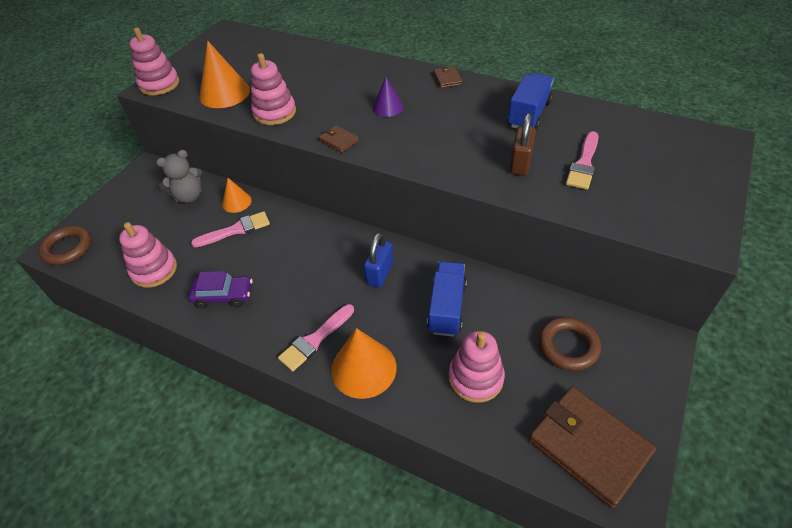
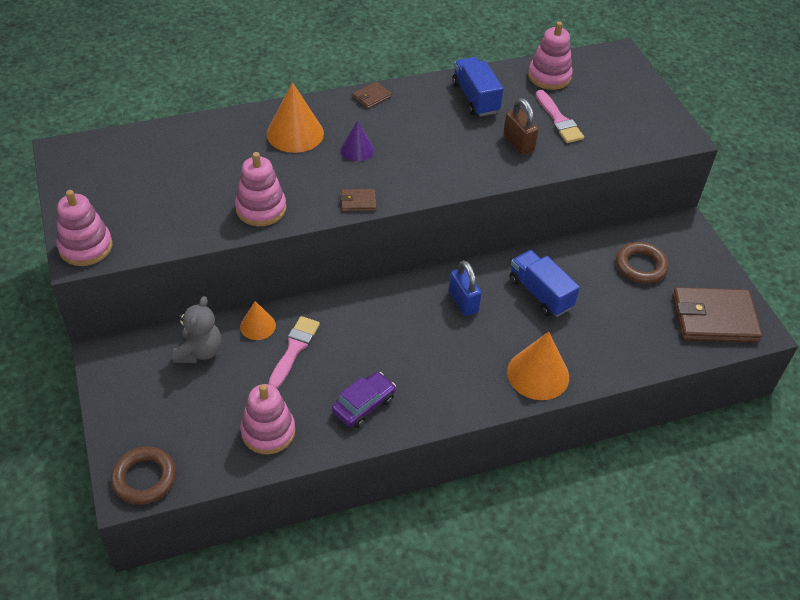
camera: 50 degrees left, 0 degrees up
orange cone [199,41,250,108] -> orange cone moved to [267,82,324,153]
pink brush [278,304,354,372] -> none
brown wallet [433,66,462,88] -> brown wallet turned 75 degrees counterclockwise [353,82,392,109]
pink stacking toy [449,331,505,403] -> pink stacking toy moved to [528,21,573,90]

